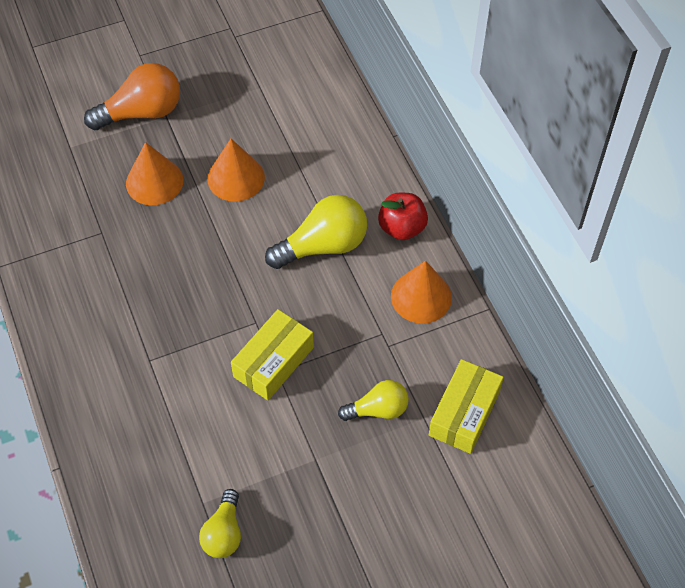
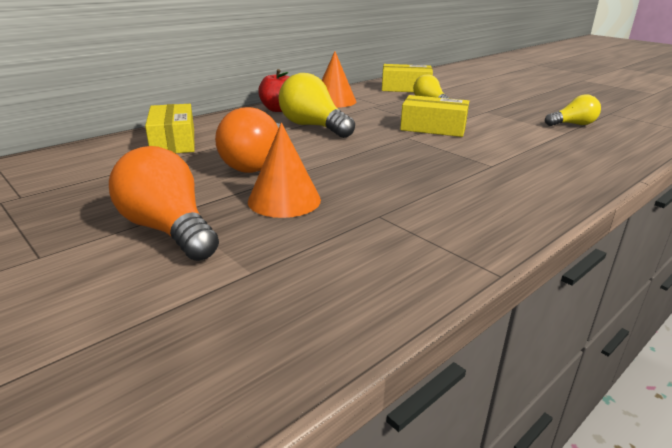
camera: 110 degrees left, 30 degrees down
orange cone [207,139,265,202] -> orange light bulb [215,107,287,173]
none -> yellow box [145,104,194,153]

